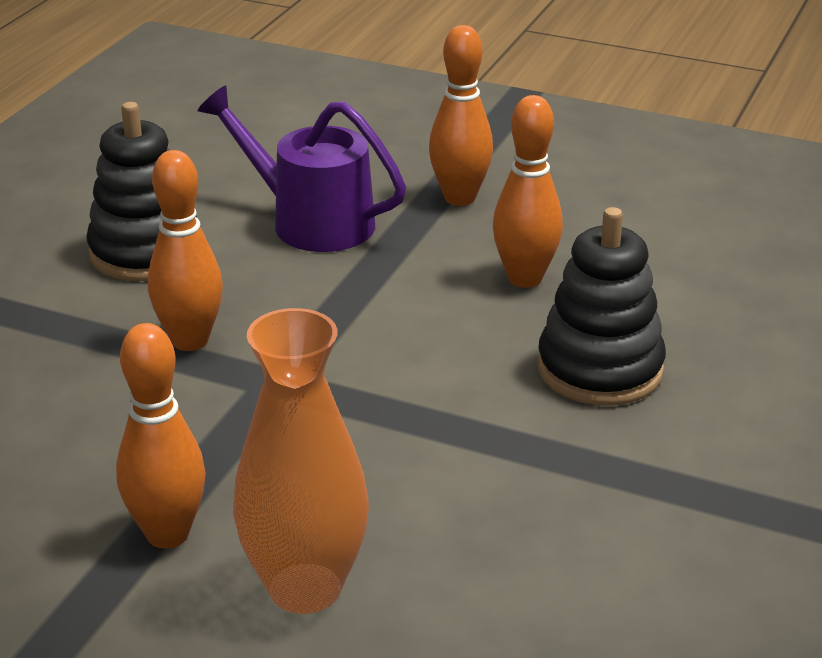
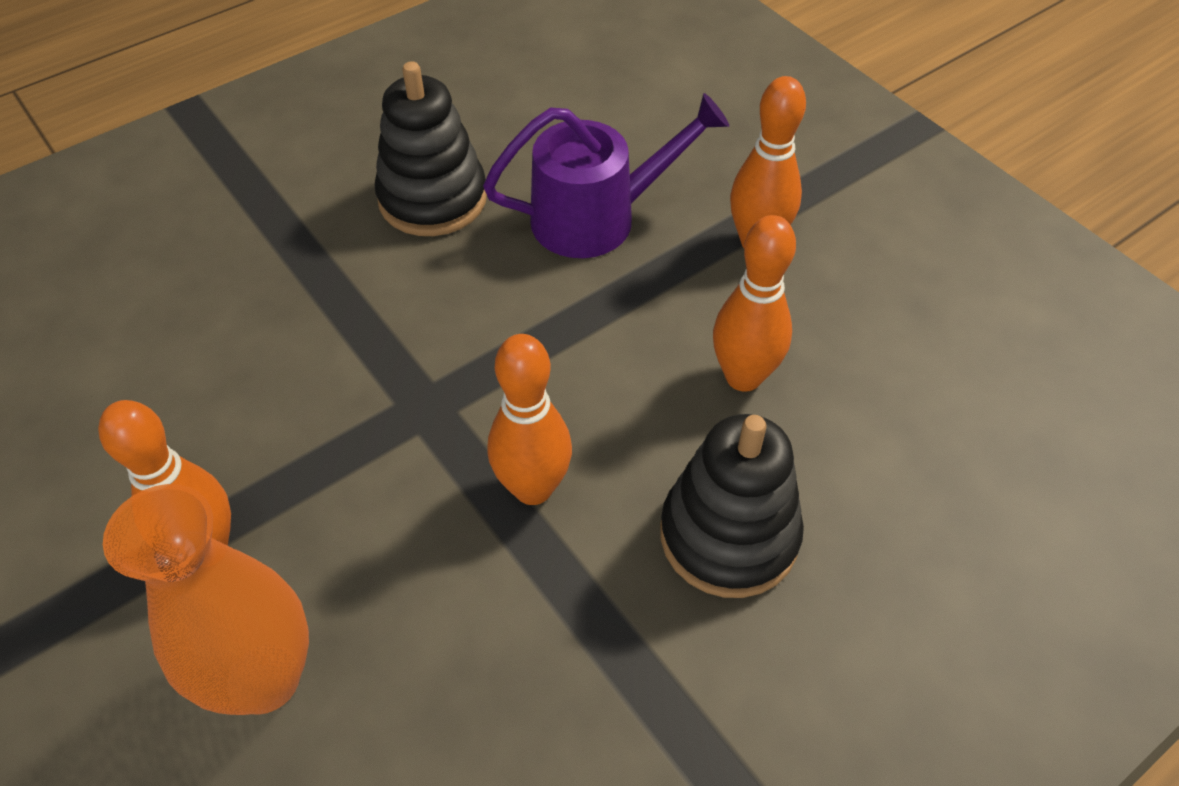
camera: 30 degrees right, 20 degrees up
orange bowling pin [148,150,223,351] -> orange bowling pin moved to [488,334,572,505]
purple watering can [197,85,406,252] -> purple watering can turned 105 degrees clockwise [483,93,729,258]

